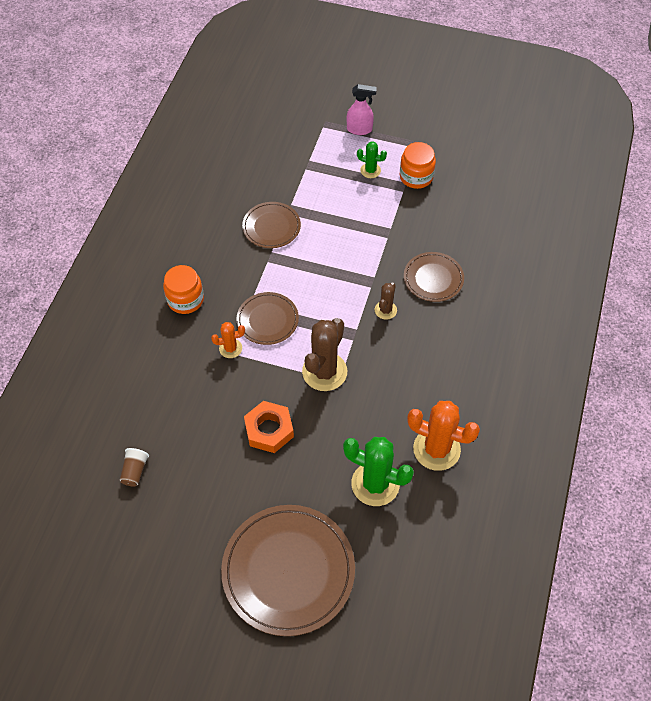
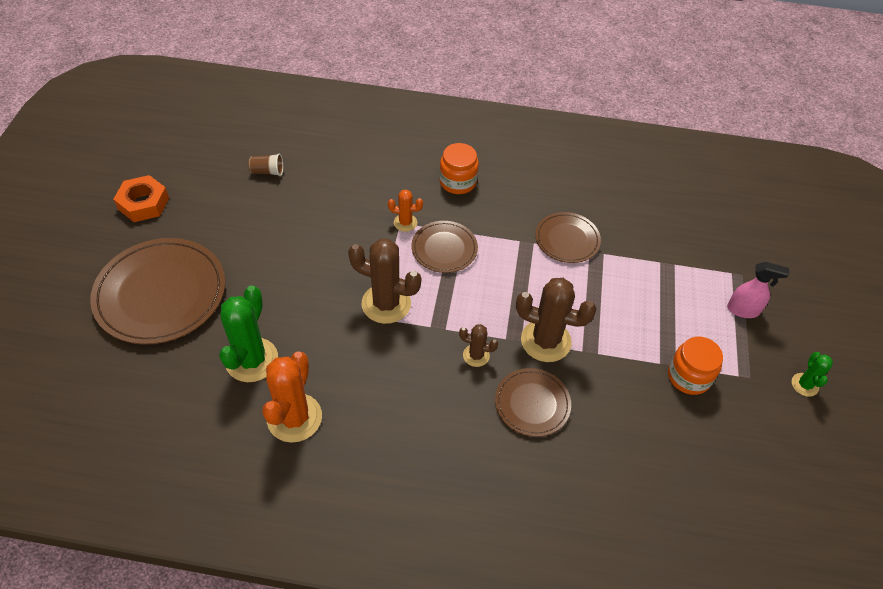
camera: 80 degrees right, 5 degrees down
orange cactus [211,322,245,358] -> orange cactus turned 60 degrees counterclockwise [388,189,423,232]
orange nut [244,401,294,453] -> orange nut moved to [113,175,169,222]
pink spray bottle [347,84,377,135] -> pink spray bottle turned 75 degrees counterclockwise [727,262,789,318]
green cactus [357,141,387,178] -> green cactus moved to [792,352,833,397]
none -> brown cactus [516,278,597,362]

